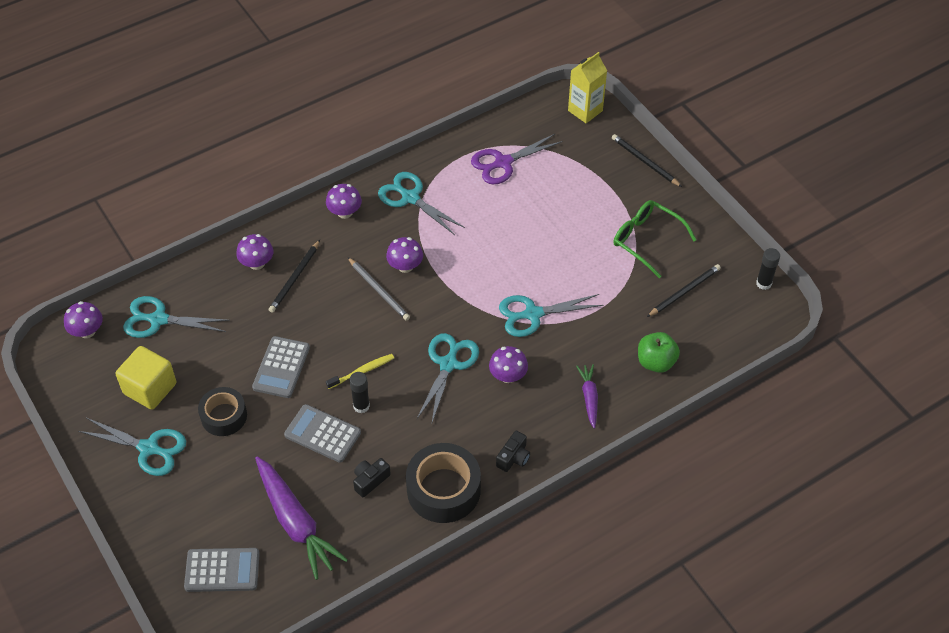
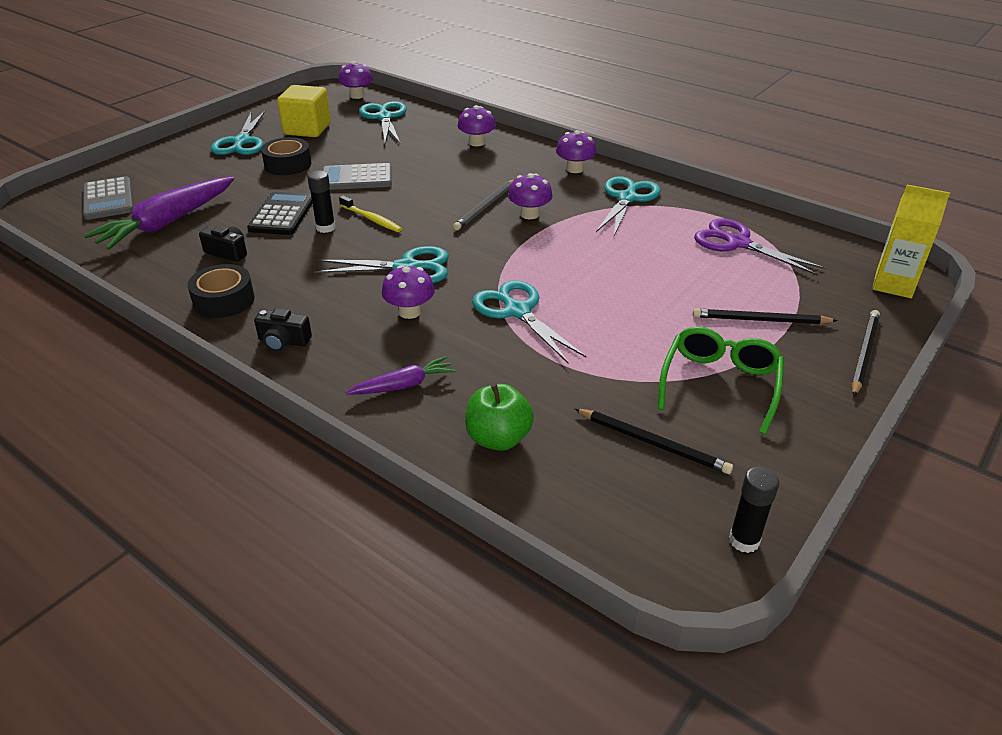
camera: 70 degrees right, 15 degrees down
black pencil [269,240,320,313] -> black pencil moved to [693,308,838,324]
grey calculator [284,404,361,463] -> black calculator [247,192,312,235]
black tape [406,443,481,523] -> black tape [188,264,255,318], size x0.65

